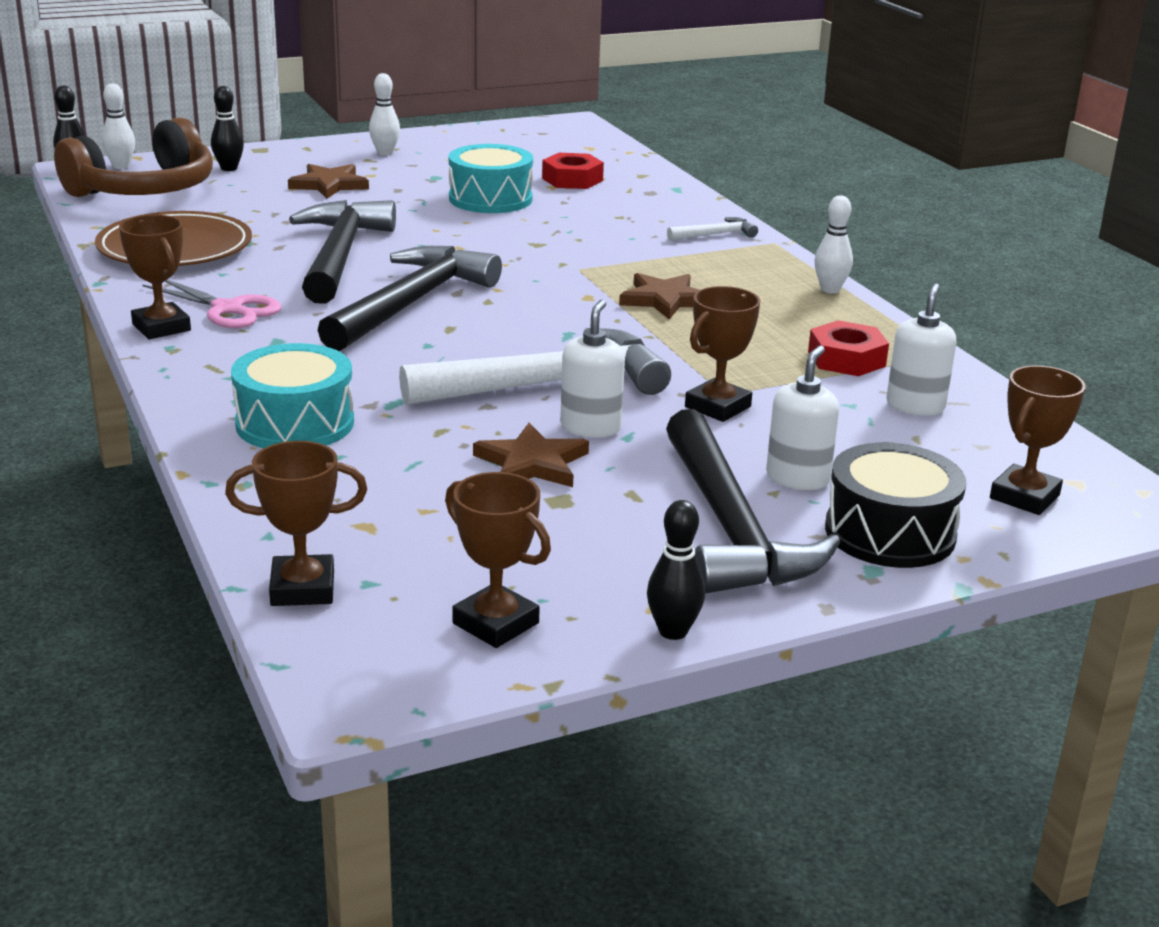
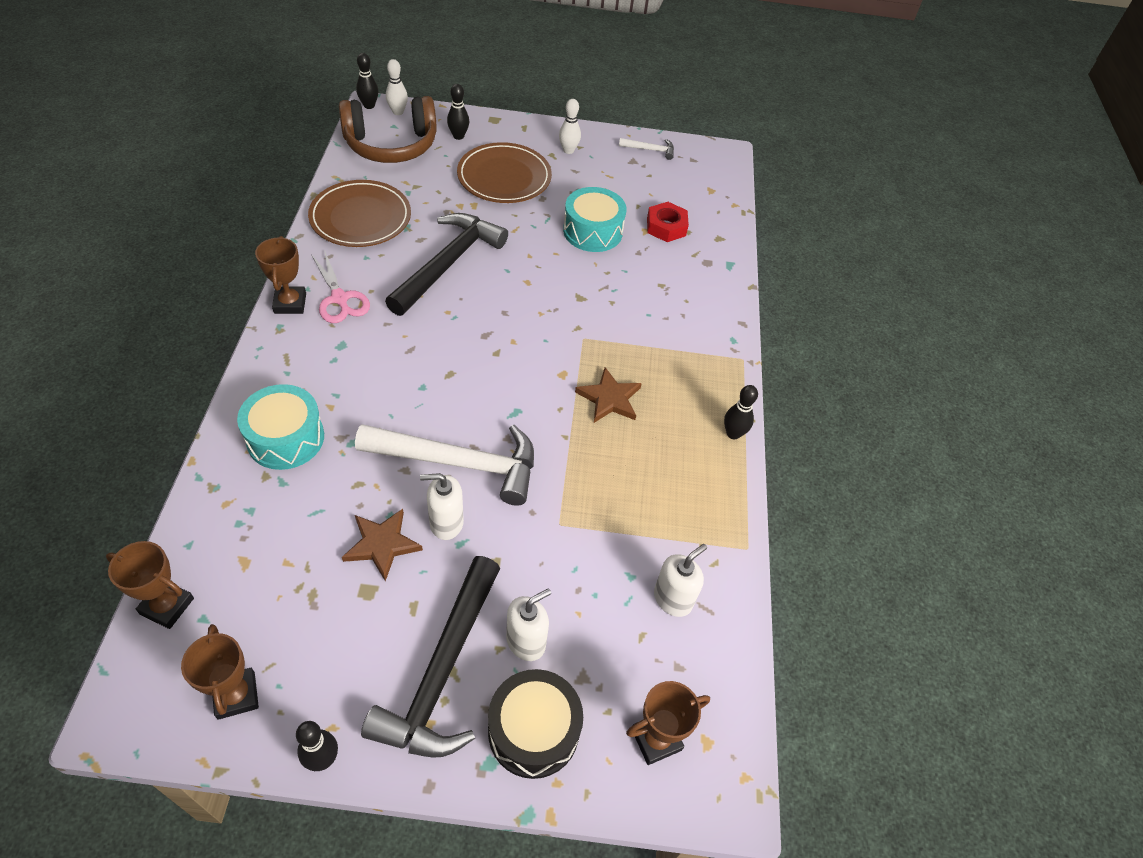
camera: 25 degrees right, 25 degrees up
brown star [288,164,369,199] -> brown plate [457,142,552,203]
black hammer [318,246,502,351] -> none
white soap dispenser [560,299,625,438] -> white soap dispenser turned 135 degrees counterclockwise [420,473,464,540]
white hammer [667,217,758,241] -> white hammer moved to [619,138,674,160]
brown trophy [685,286,760,422] -> none
red nut [808,320,889,376] -> none
white bowling pin [815,195,853,293] -> black bowling pin [724,385,758,439]

